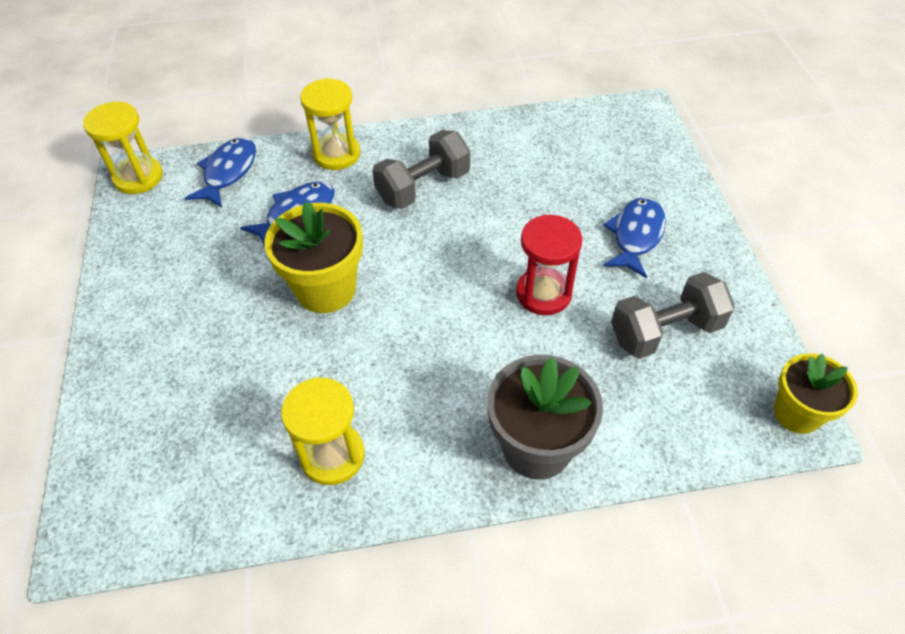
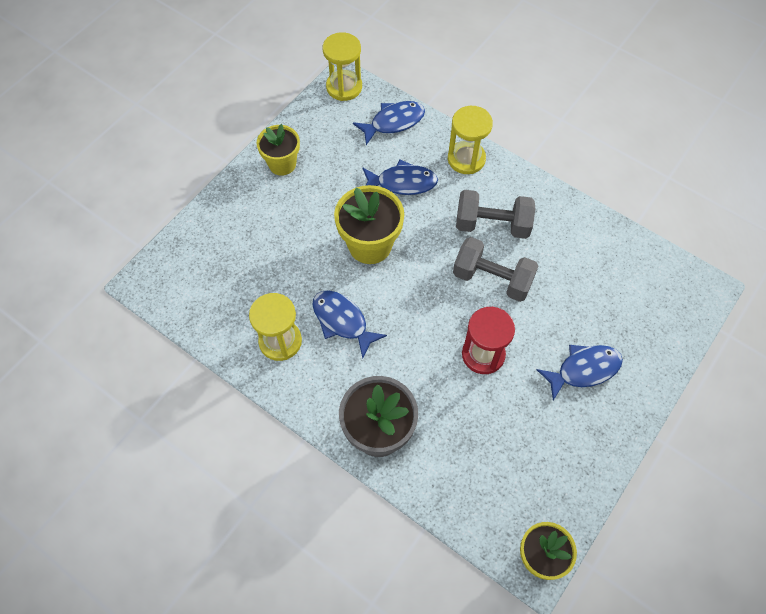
camera: 45 degrees right, 10 degrees up
grey dumbbell [611,272,735,359] -> grey dumbbell moved to [453,237,538,302]
none -> yellow flower pot [257,124,300,176]
none -> blue fish [312,290,387,359]

